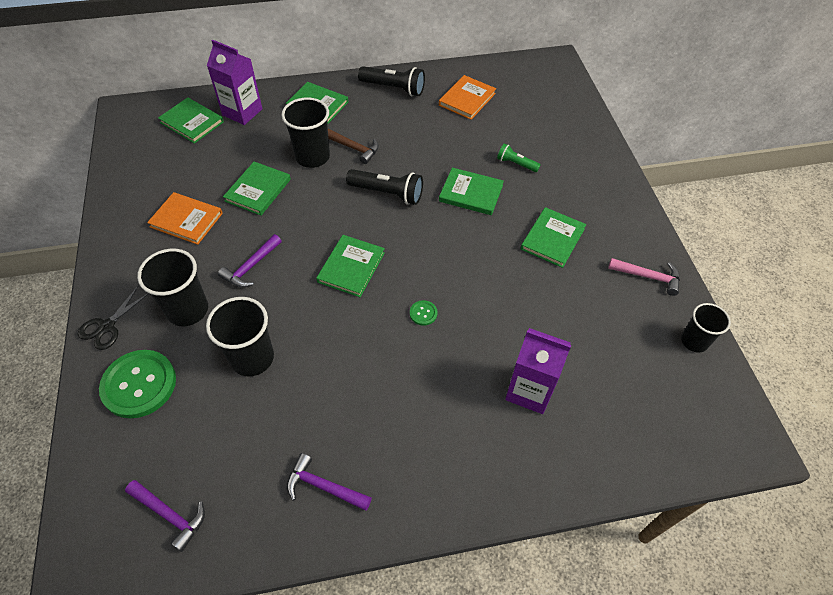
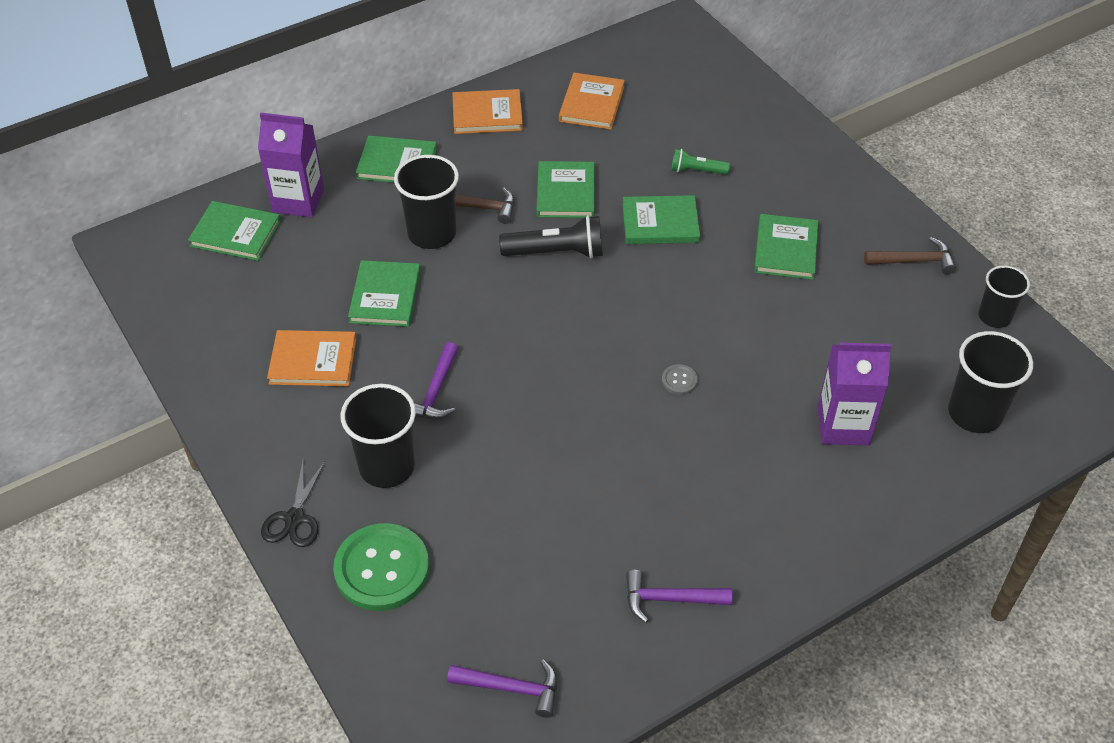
camera: 20 degrees left, 5 degrees down
black cup [206,297,274,376] -> black cup moved to [948,331,1033,433]
green book [316,235,385,297] -> green book moved to [537,161,595,218]
black flashlight [358,66,425,96] -> orange book [452,89,523,134]
green button [410,300,438,326] -> grey button [662,364,698,395]
pink hammer [608,258,680,296] -> brown hammer [864,237,956,274]

